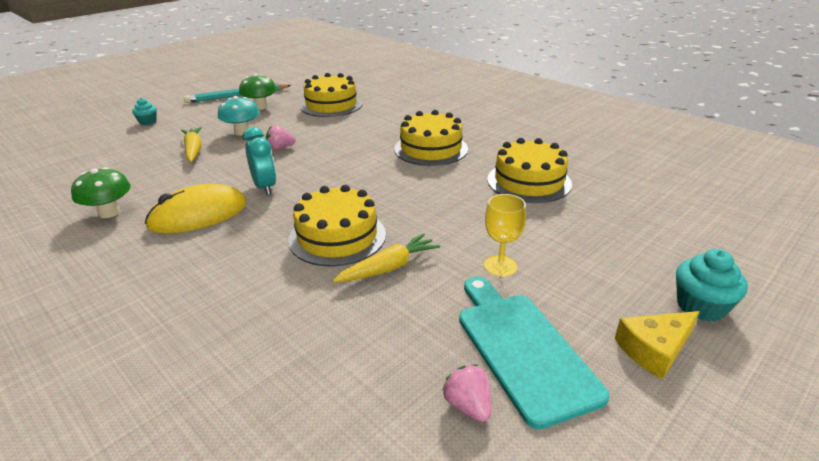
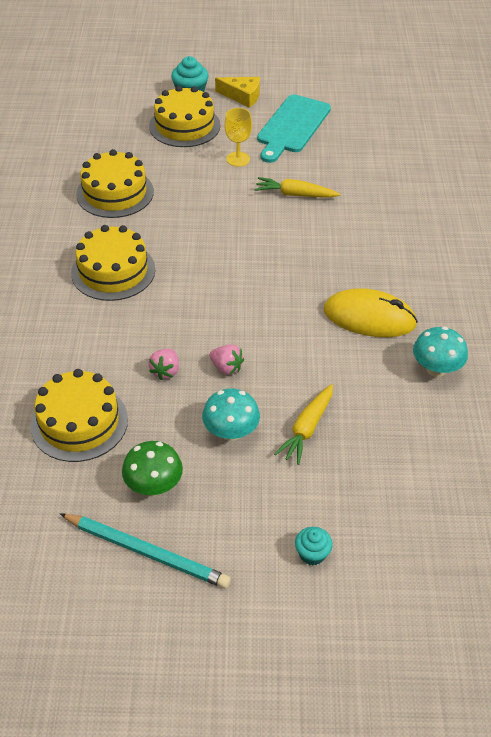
camera: 135 degrees left, 15 degrees up
green mushroom [71,167,131,218] -> turquoise mushroom [413,326,468,377]
turquoise clock [243,127,276,195] -> none
yellow cake [288,185,386,267] -> yellow cake moved to [149,86,220,147]
pink strawberry [442,364,492,422] -> pink strawberry moved to [149,349,179,380]

